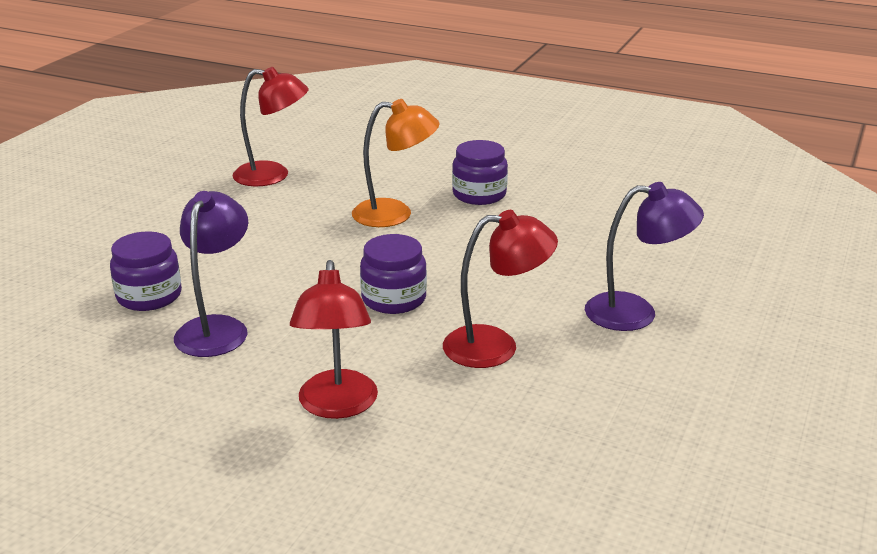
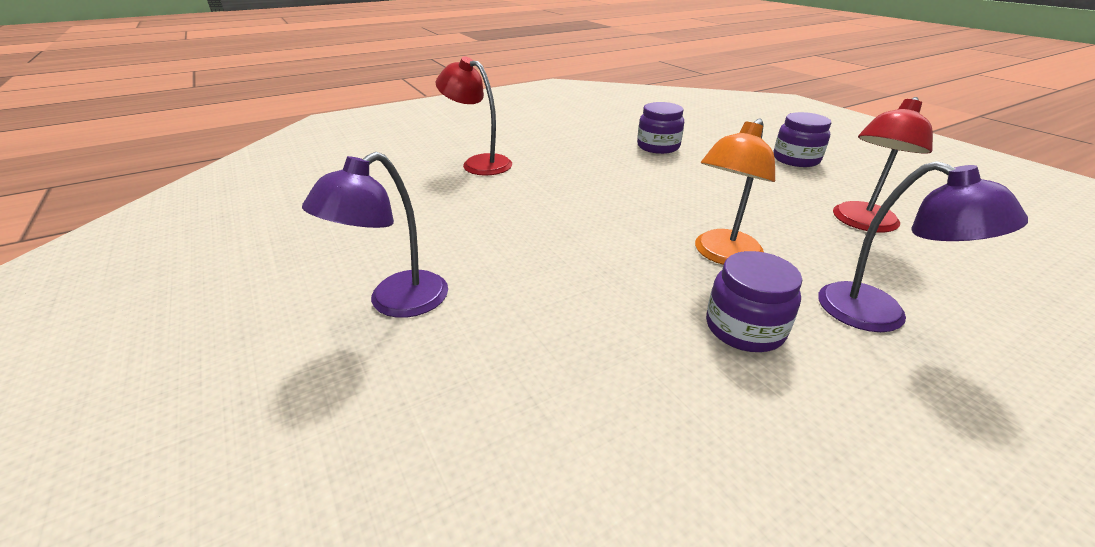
camera: 125 degrees right, 5 degrees up
purple lamp [174,191,248,357] -> purple lamp moved to [818,161,1028,332]
purple jar [360,234,427,314] -> purple jar moved to [773,112,831,167]
red lamp [443,210,558,368] -> none

